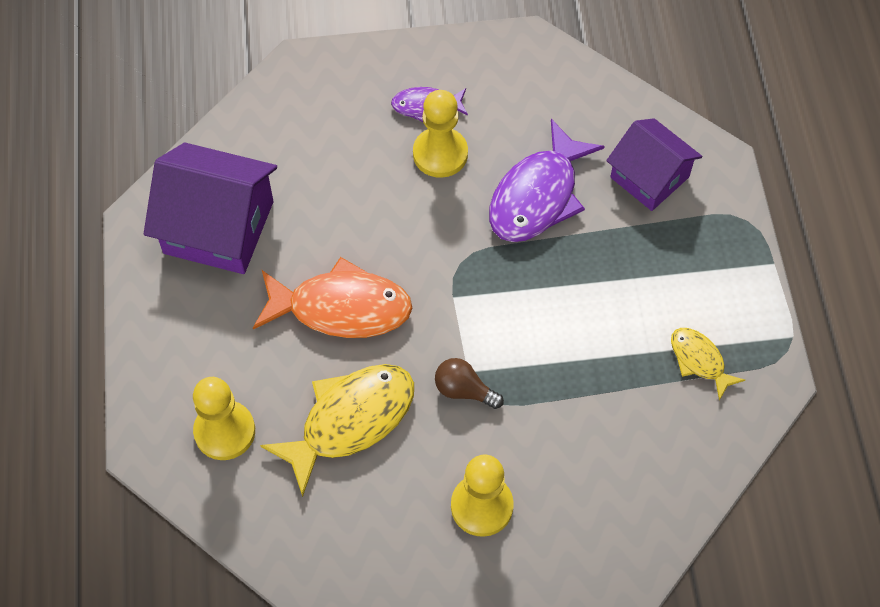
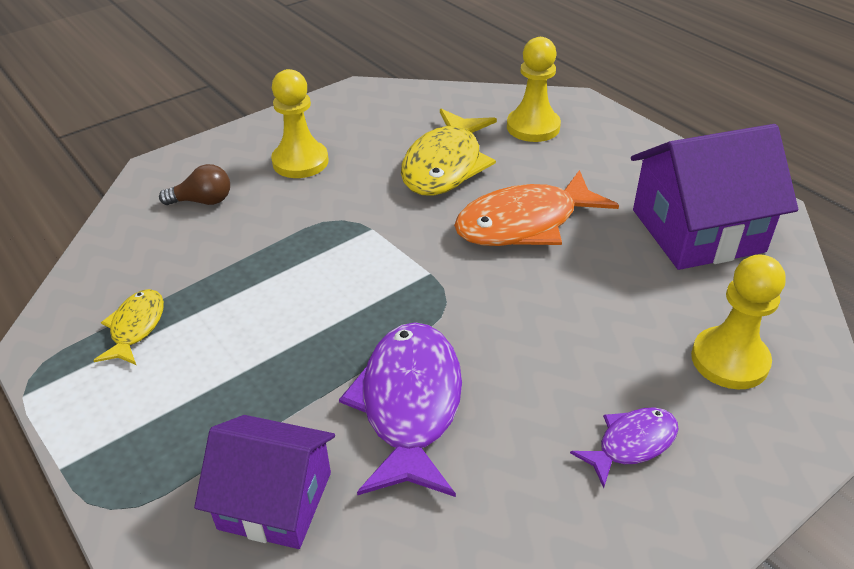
camera: 150 degrees right, 20 degrees down
yellow pawn [413,90,468,178] -> yellow pawn moved to [691,255,786,389]
brown light bulb [435,358,504,409] -> brown light bulb moved to [159,164,230,205]
yellow fish [671,328,745,401] -> yellow fish turned 105 degrees counterclockwise [93,289,164,365]

